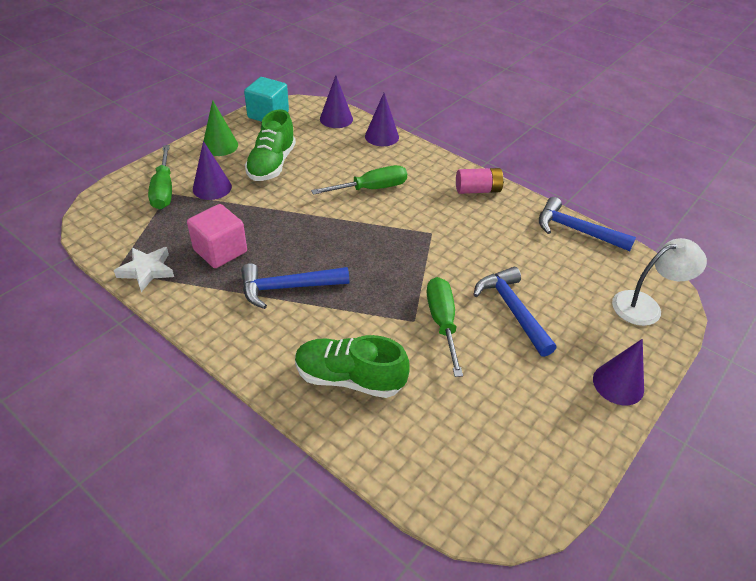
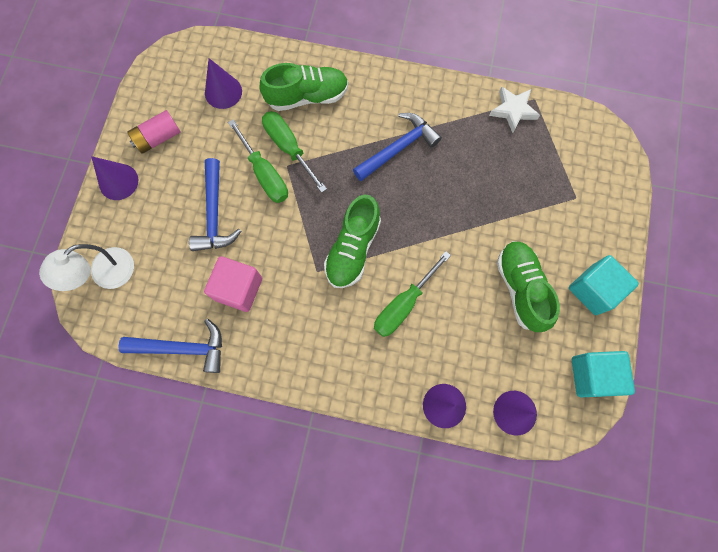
camera: 155 degrees right, 30 degrees up
green screwdriver [148,145,172,209] -> green screwdriver moved to [262,111,327,193]
pink cube [187,204,247,268] -> pink cube moved to [204,256,262,312]
purple cone [193,141,232,200] -> purple cone moved to [205,58,242,109]
green cone [203,100,238,156] -> turquoise cube [569,255,639,315]
pink battery [456,168,504,194] -> pink battery moved to [127,110,181,154]
blue hammer [473,267,556,357] -> blue hammer turned 45 degrees clockwise [189,158,242,251]
none -> green shoe [324,194,381,288]

